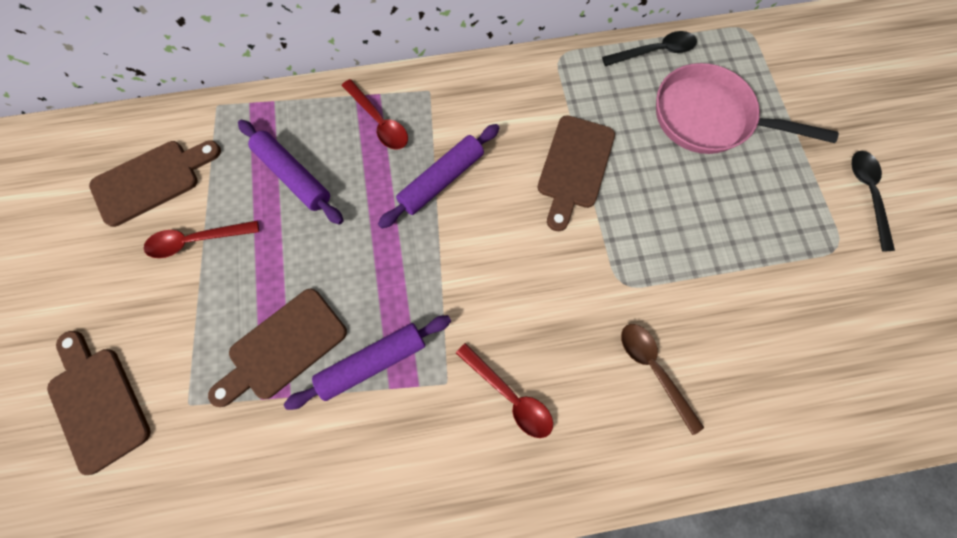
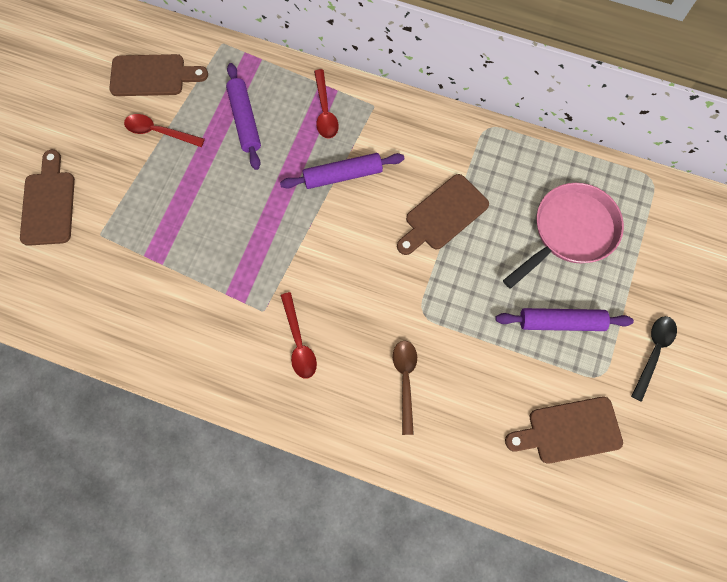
camera: 30 degrees right, 0 degrees up
brown cutting board [208,289,347,407] -> brown cutting board moved to [505,397,623,463]
purple rolling pin [284,315,451,410] -> purple rolling pin moved to [496,308,634,331]
black spoon [602,31,697,66] -> none
pink pan [656,63,839,154] -> pink pan turned 90 degrees clockwise [503,183,624,289]

